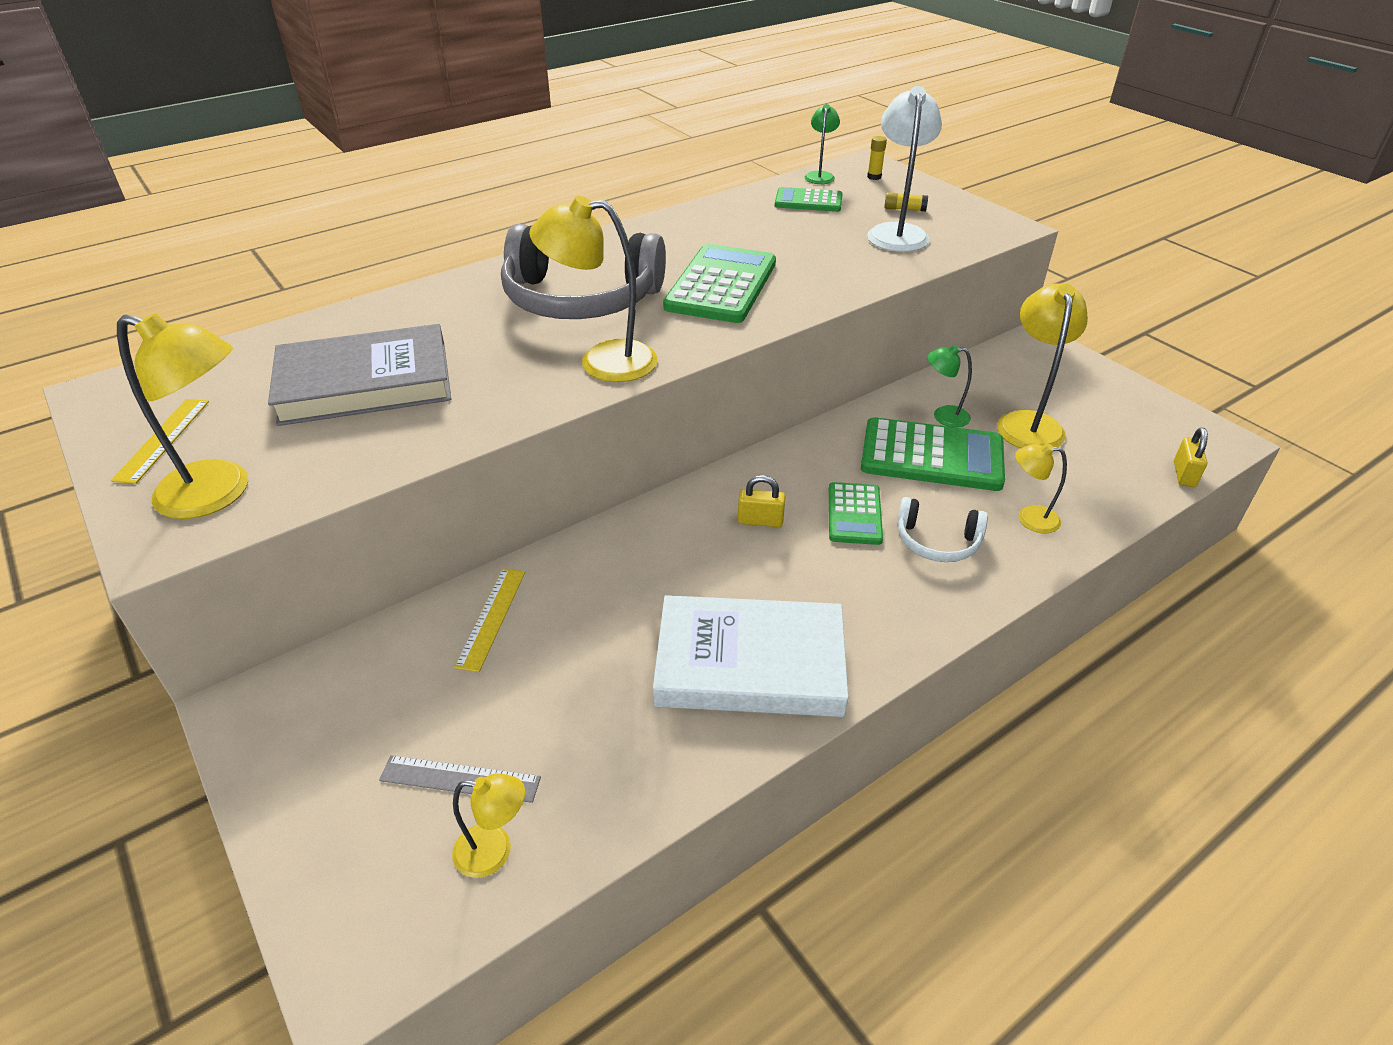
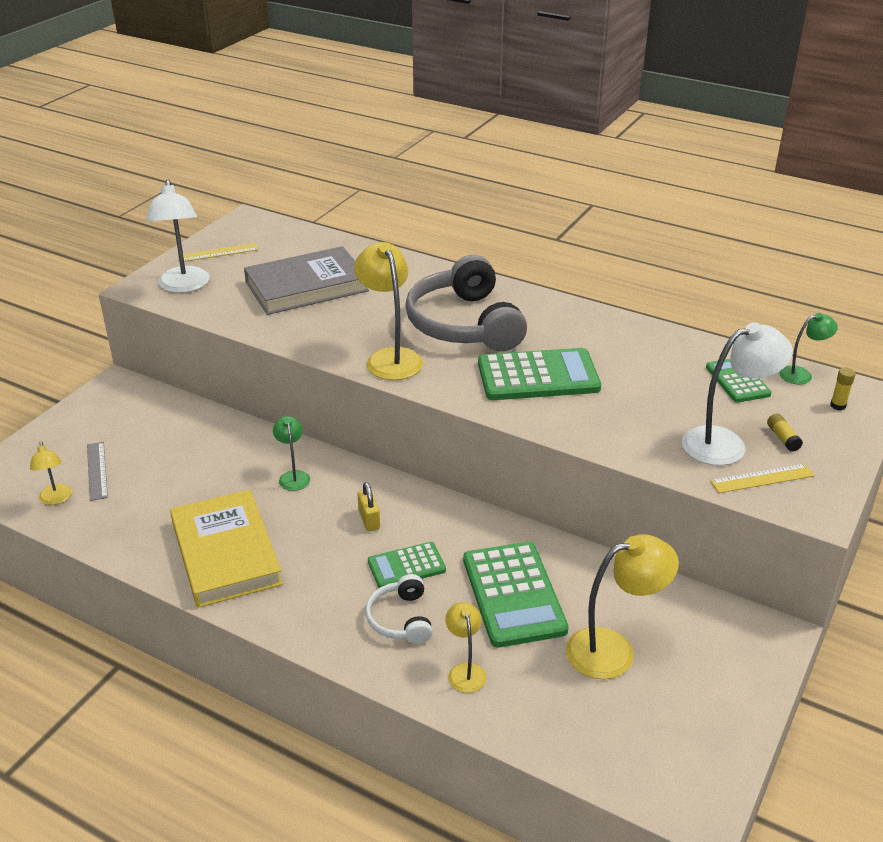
camera: 65 degrees right, 5 degrees down
yellow lamp [117,313,248,519] -> white lamp [146,179,210,293]
grey book [268,324,451,426] -> grey book turned 75 degrees counterclockwise [244,246,369,315]
yellow ruler [454,568,525,672] -> yellow ruler moved to [710,464,815,493]
white book [653,595,848,717] -> yellow book [170,489,283,608]
green lamp [927,345,972,427] -> green lamp moved to [273,416,310,491]
yellow padlock [1174,427,1208,487] -> none

